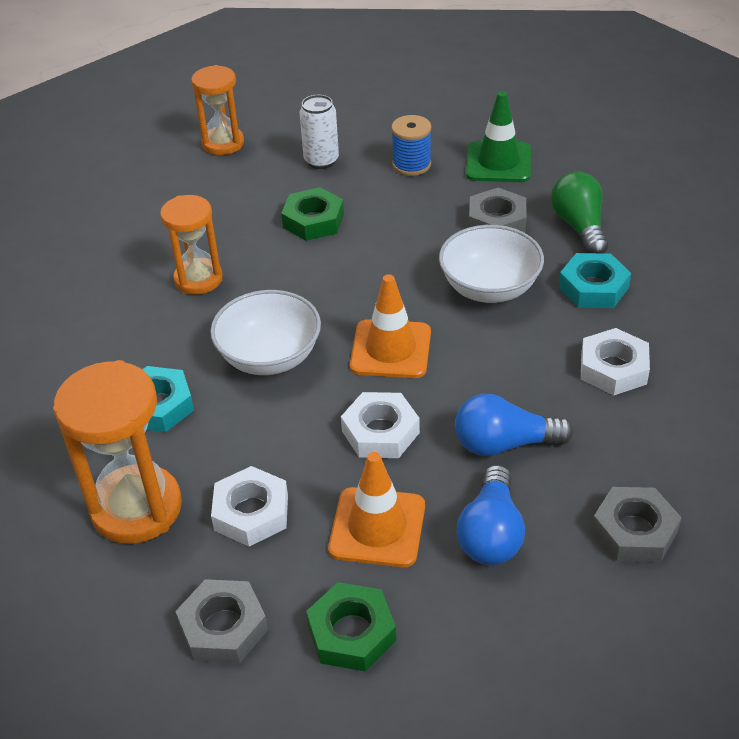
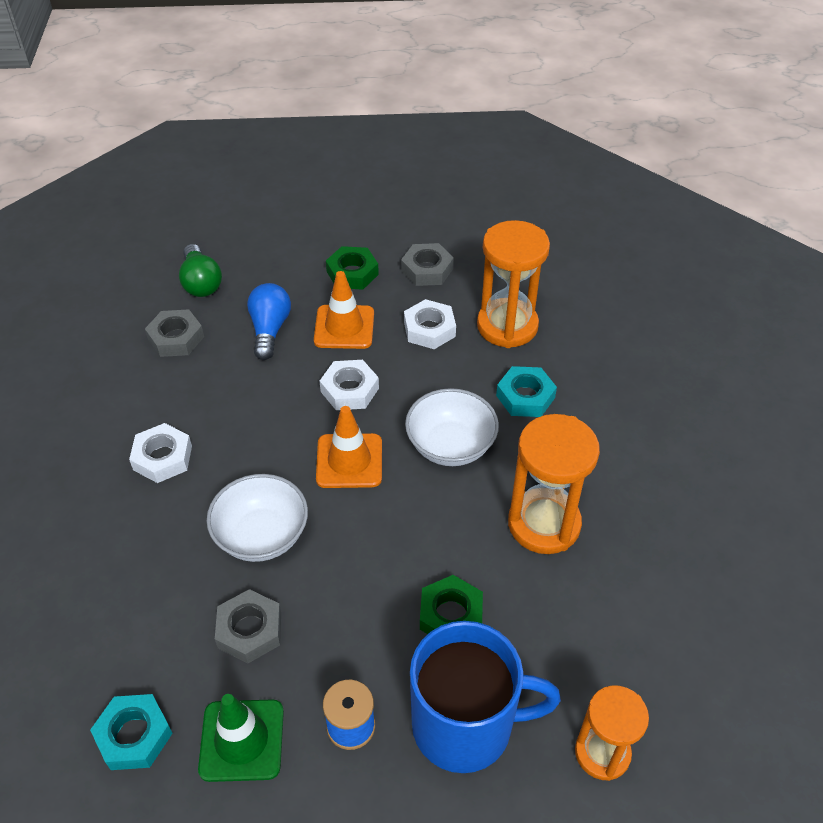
camera: 170 degrees right, 5 degrees up
orange hourglass [160,195,223,295] -> orange hourglass [508,414,600,554], size x1.55
white can [300,95,339,169] -> blue mug [410,621,561,773]
blue light bulb [455,394,573,456] -> none
green light bulb [551,171,608,253] -> green light bulb moved to [179,244,222,297]
turquoise nut [559,253,631,308] -> turquoise nut moved to [90,694,173,770]

